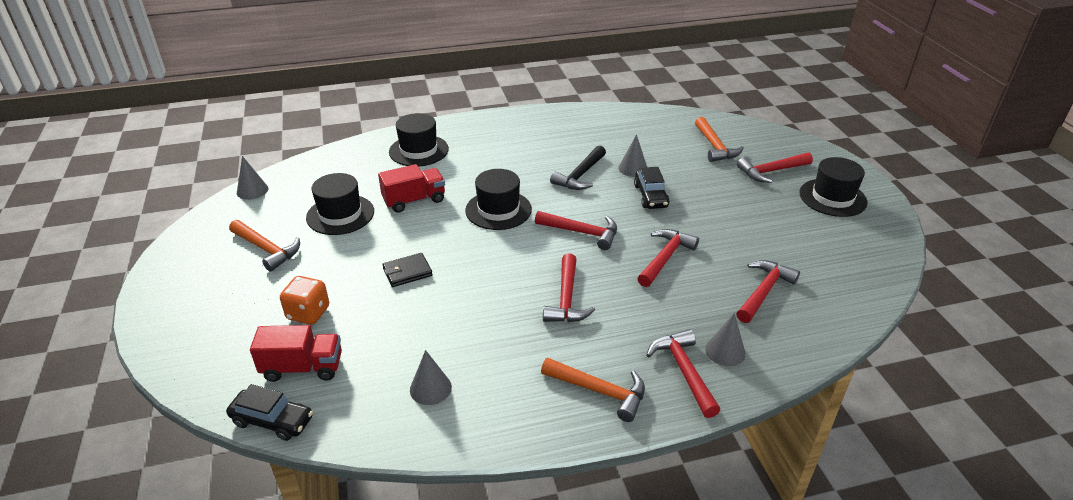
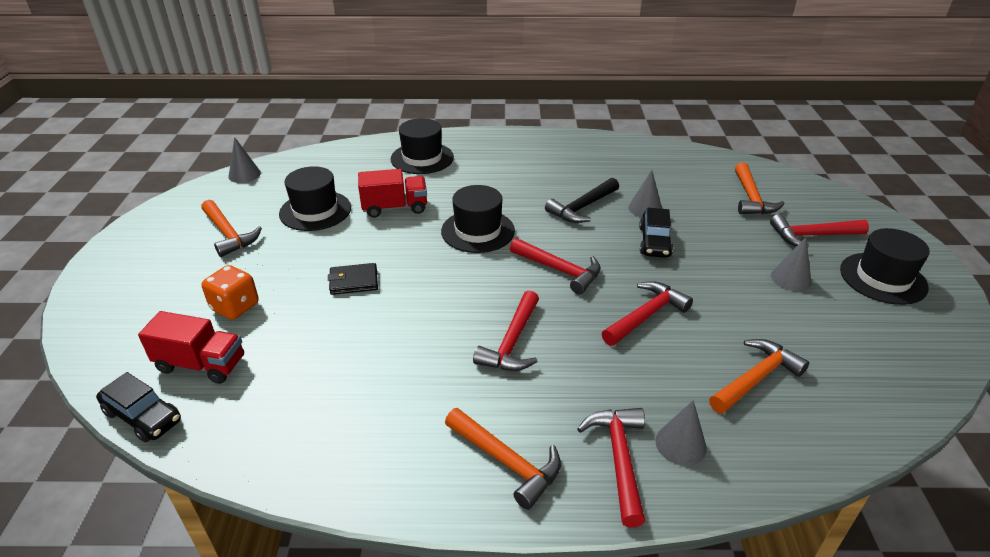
camera: 15 degrees right, 0 degrees up
grey cone [410,350,452,405] -> grey cone moved to [771,237,812,291]
red hammer [736,260,800,323] -> orange hammer [709,339,809,414]

